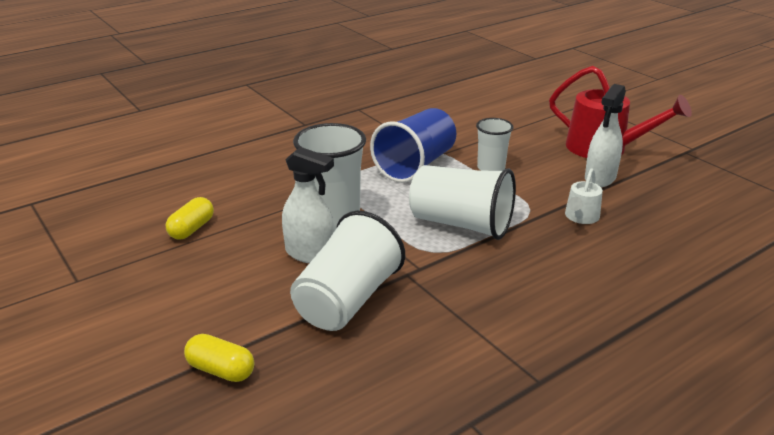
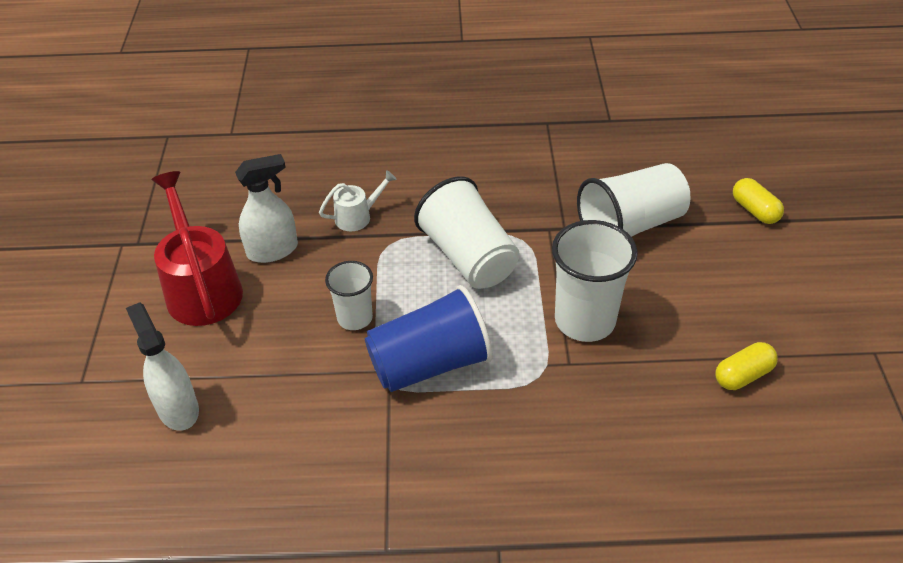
camera: 145 degrees left, 15 degrees up
white spray bottle [282,147,334,263] -> white spray bottle moved to [126,302,199,431]

